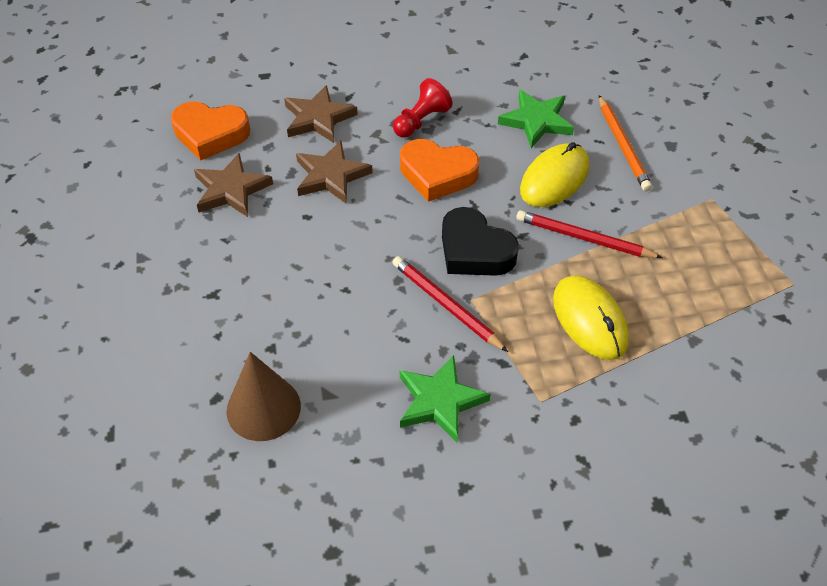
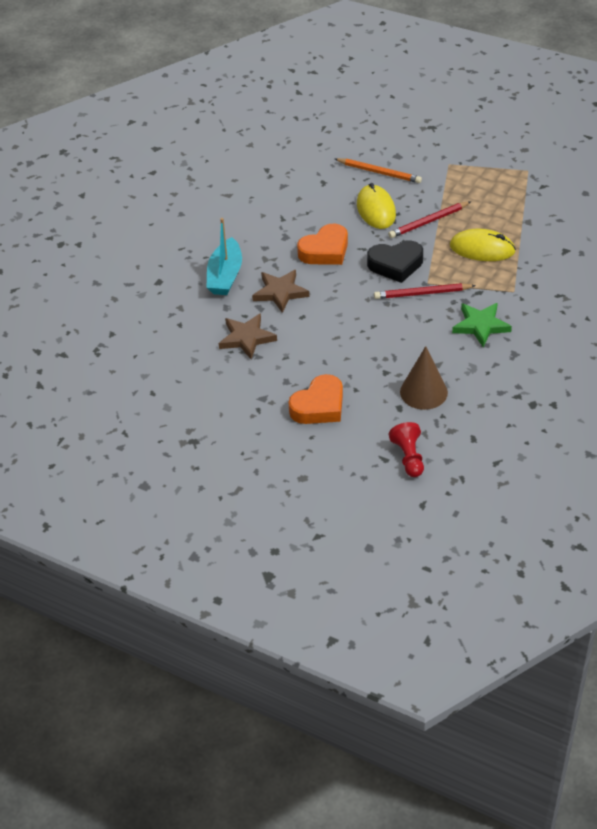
camera: 50 degrees left, 5 degrees down
orange heart [171,101,250,160] -> orange heart moved to [288,374,343,424]
brown star [284,85,358,143] -> turquoise boat [207,218,242,295]
red pawn [393,78,453,138] -> red pawn moved to [389,422,424,477]
green star [498,90,574,148] -> none

